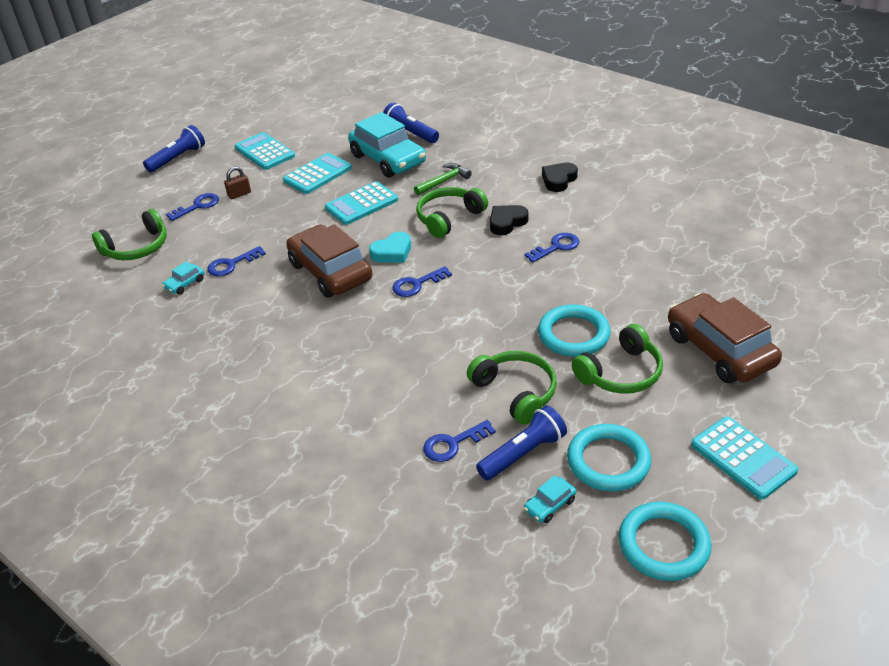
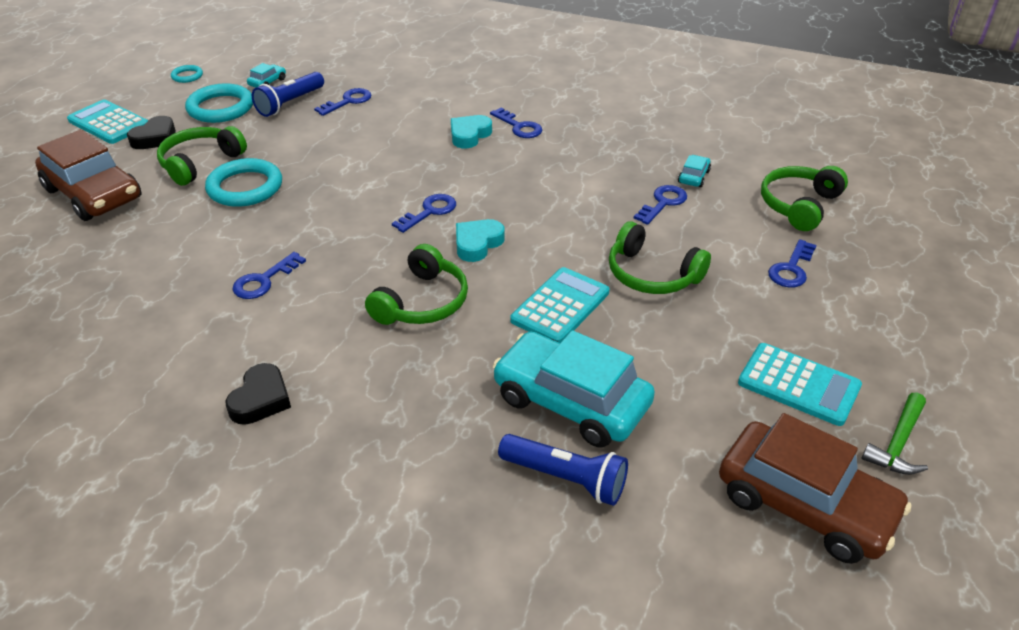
camera: 160 degrees right, 0 degrees up
blue flashlight [143,125,205,173] -> none
brown padlock [224,167,251,199] -> none
turquoise calculator [283,153,352,194] -> none
brown car [286,224,372,298] -> brown car moved to [719,413,912,564]
green hammer [414,163,472,195] -> green hammer moved to [862,392,928,475]
green headphones [467,351,557,424] -> green headphones moved to [609,221,711,294]
black heart [490,205,528,235] -> black heart moved to [127,116,176,149]
turquoise ring [619,502,711,581] -> turquoise ring [171,65,203,83], size x0.50
none -> turquoise heart [451,115,492,149]
none -> blue key [490,108,542,138]

